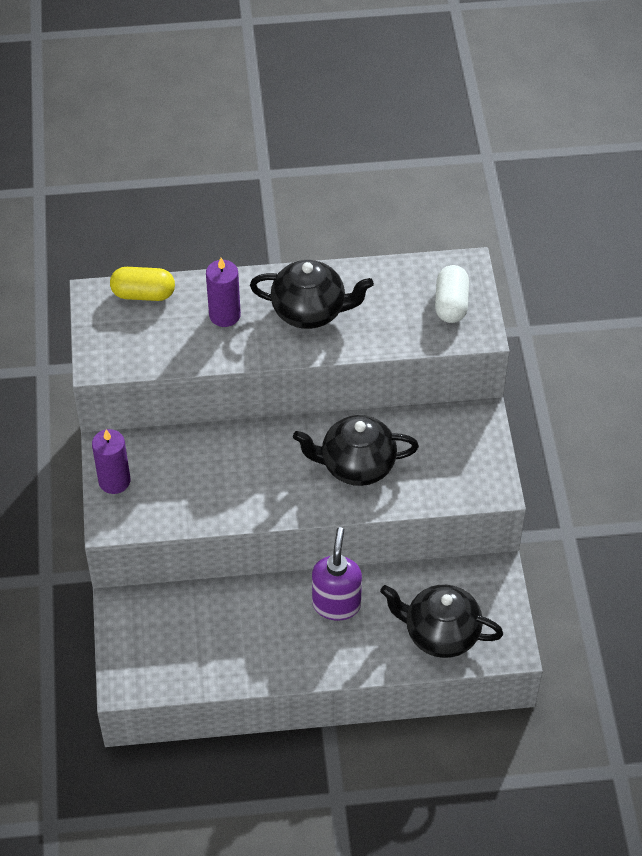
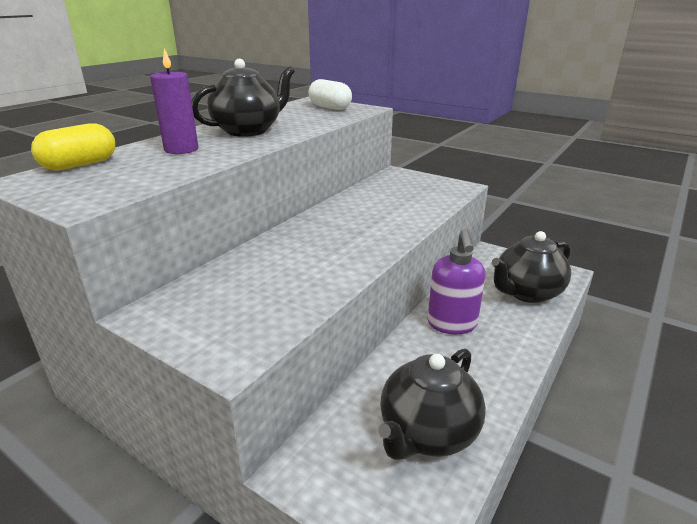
camera: 50 degrees left, 25 degrees down
purple candle [92,429,130,494] -> none
black teapot [293,415,419,486] -> black teapot moved to [378,348,486,460]
purple soap dispenser [312,527,362,621] -> purple soap dispenser turned 135 degrees counterclockwise [428,229,485,334]

